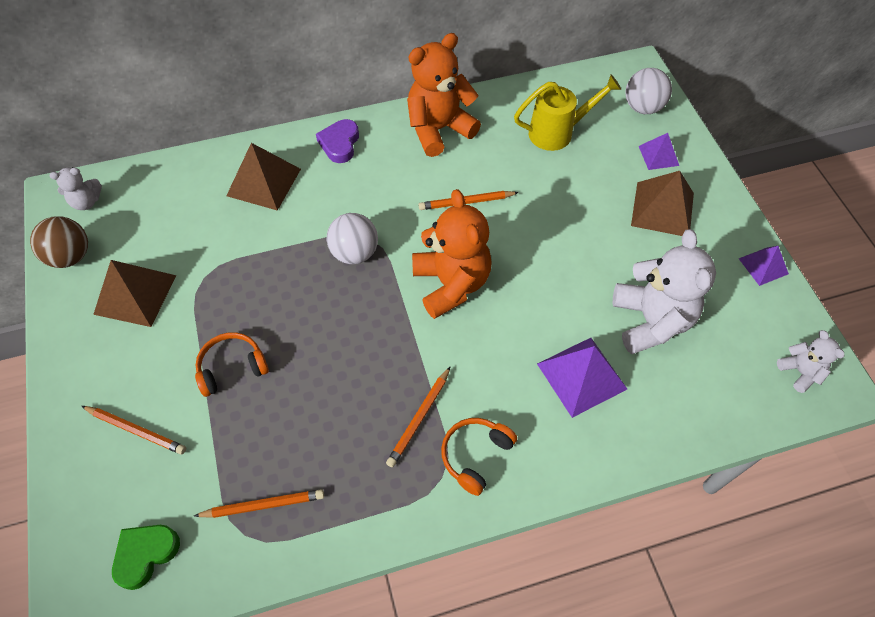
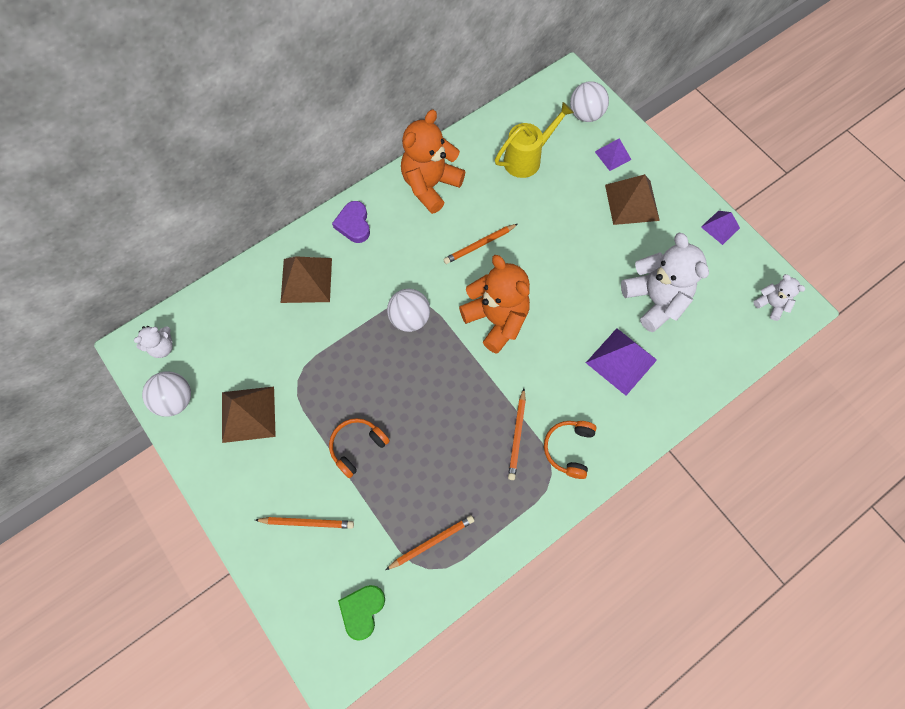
camera: 20 degrees left, 10 degrees up
brown ball [30,216,88,268] -> white ball [142,371,191,417]

